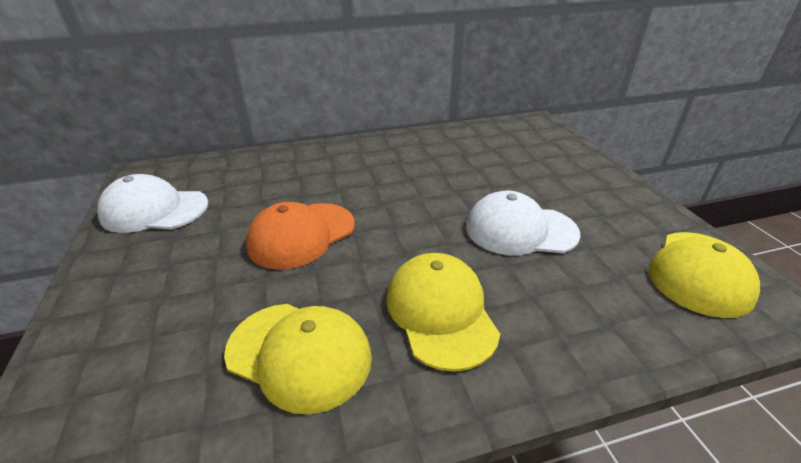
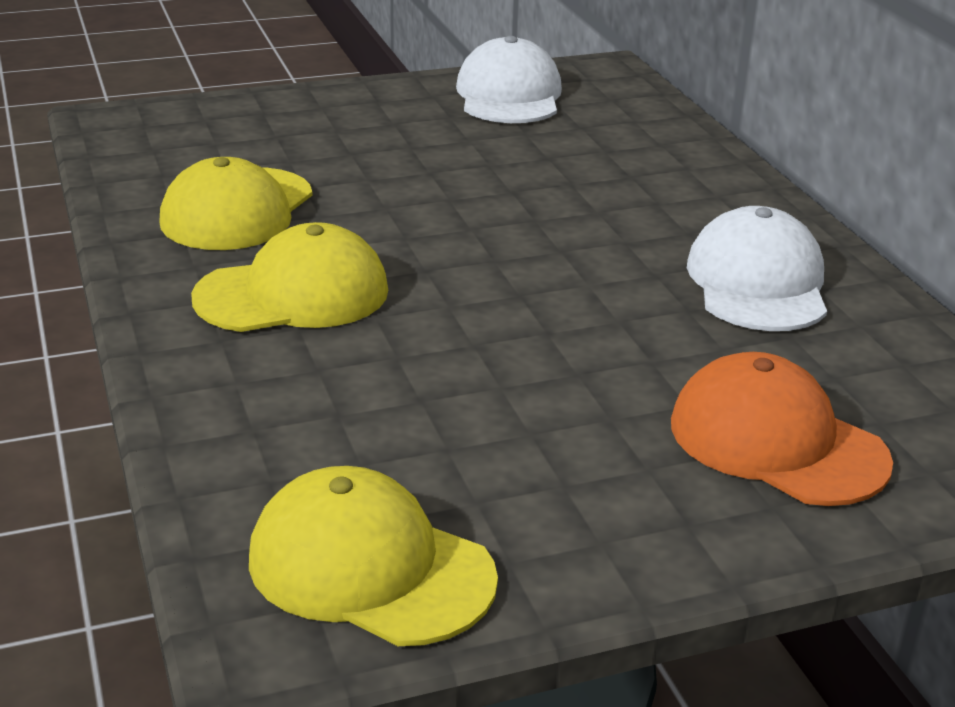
camera: 85 degrees right, 5 degrees down
orange cap [246,202,355,270] -> orange cap moved to [671,352,893,506]
white cap [466,191,581,255] -> white cap moved to [687,206,827,331]

